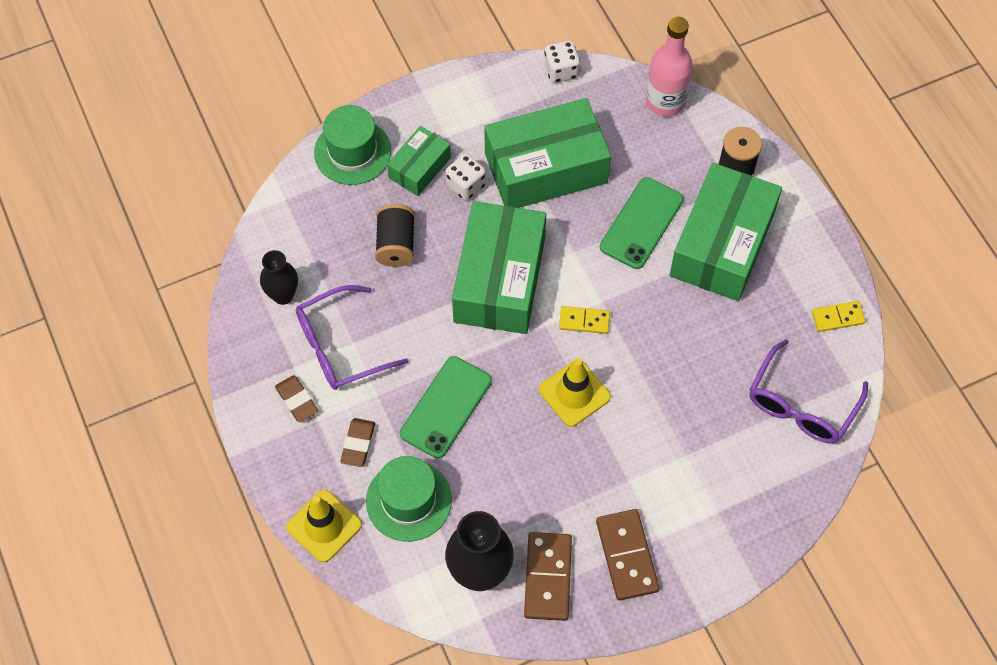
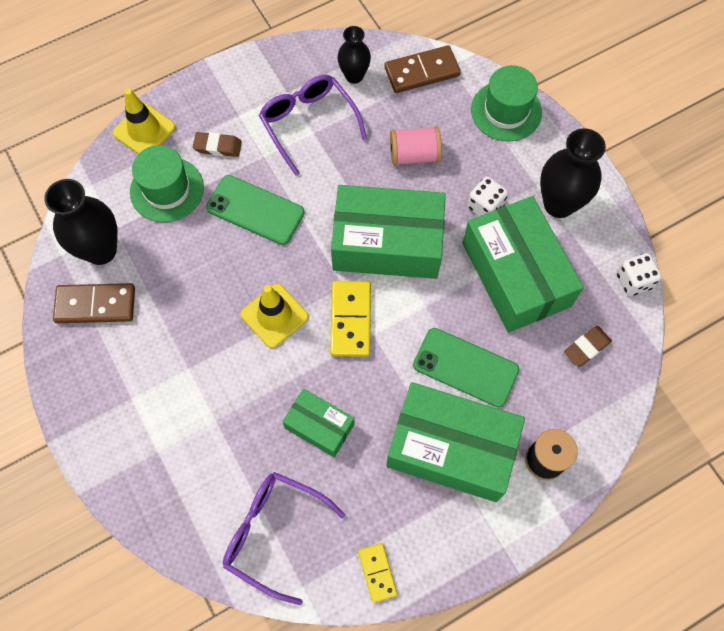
camera: 85 degrees right, 5 degrees up
brown eraser [275,375,319,422] -> brown eraser moved to [564,326,612,367]
black spool [375,204,415,267] -> pink spool [390,126,442,166]
green box [387,126,451,196] -> green box moved to [282,388,354,457]
yellow domino [559,306,610,334] -> yellow domino [330,281,371,357], size x1.65
brown domino [596,509,660,601] -> brown domino moved to [384,45,461,93]
pink bottle [646,16,693,117] -> none
none -> black vase [540,128,606,218]

